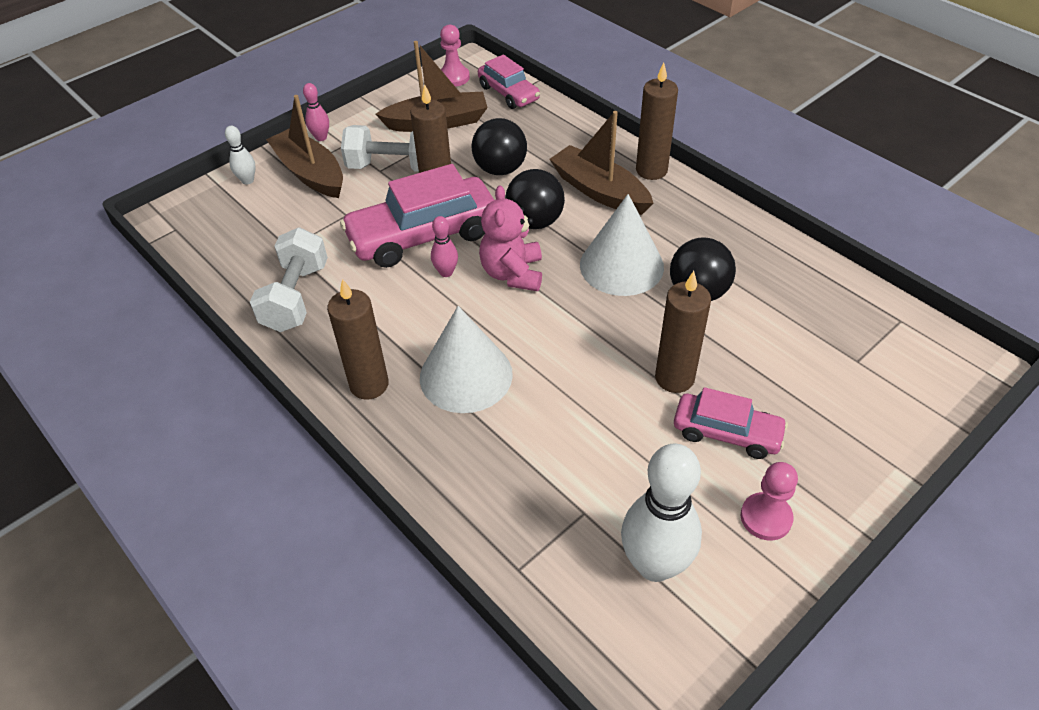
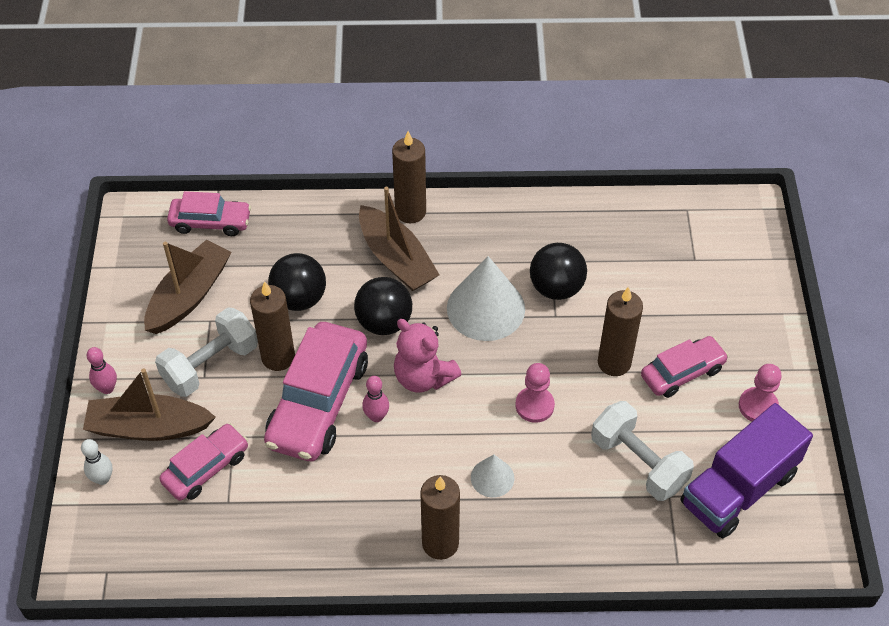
camera: 50 degrees left, 5 degrees up
white dumbbell [250,228,328,332] -> white dumbbell moved to [591,401,694,501]
white cone [420,306,513,413] -> white cone [471,455,514,497], size x0.51
pink pawn [440,25,470,87] -> pink pawn moved to [515,363,555,423]
brown boat [549,111,653,215] -> brown boat turned 120 degrees counterclockwise [359,187,440,291]
white bowling pin [621,444,702,582] -> purple truck [681,403,813,538]
none -> pink car [160,423,248,501]

